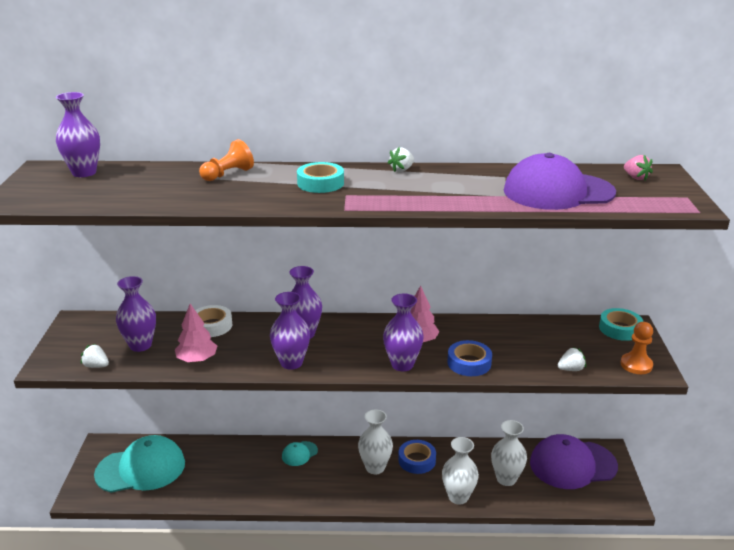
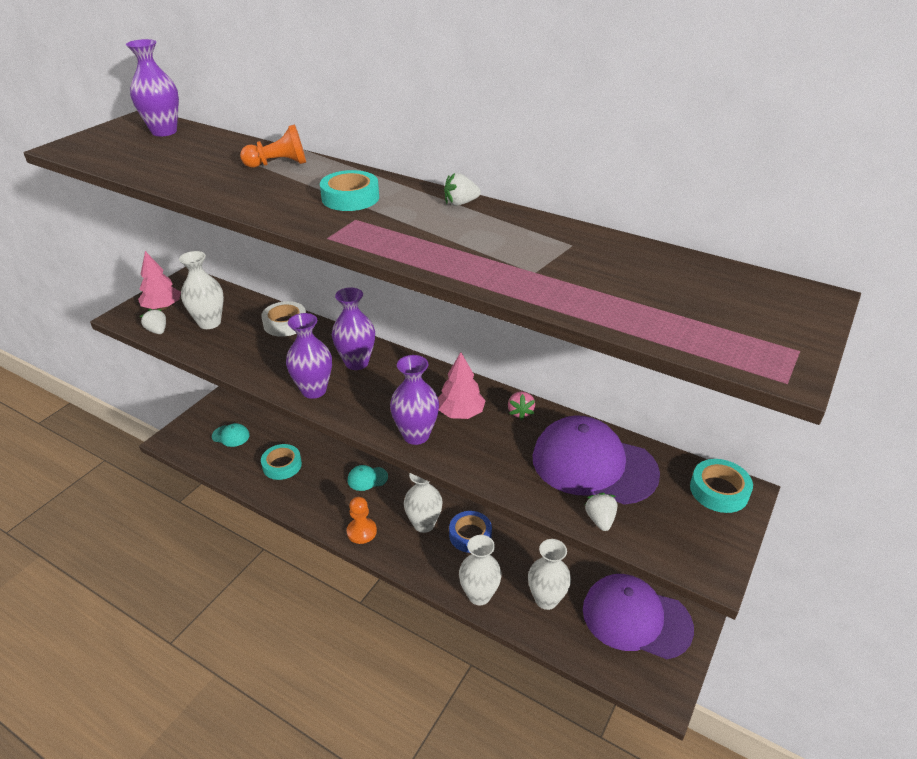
camera: 30 degrees right, 10 degrees up
turquoise cap [94,435,185,493] -> turquoise cap [212,423,250,447], size x0.45
purple vase [116,276,156,352] -> white vase [179,251,224,329]
pink tree [175,304,217,363] -> pink tree moved to [138,251,181,310]
blue tape [447,340,492,376] -> none
purple cap [504,153,616,210] -> purple cap moved to [533,416,660,505]
white strawberry [558,347,586,371] -> white strawberry turned 105 degrees counterclockwise [585,492,617,531]
orange pawn [621,322,653,374] -> orange pawn moved to [347,497,377,544]
pink strawberry [624,155,653,180] -> pink strawberry moved to [508,391,535,420]
none -> turquoise tape [261,444,302,480]

